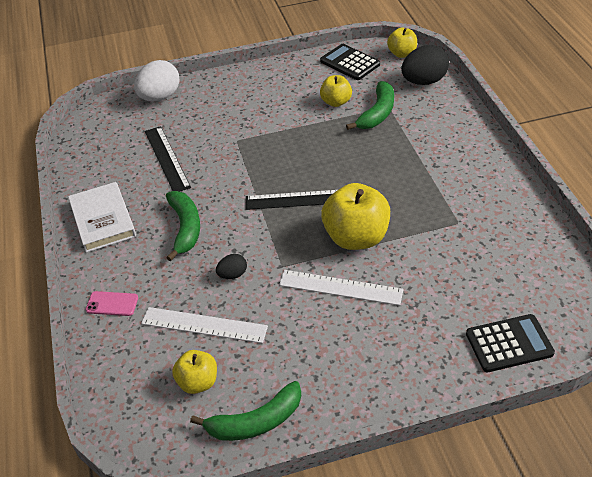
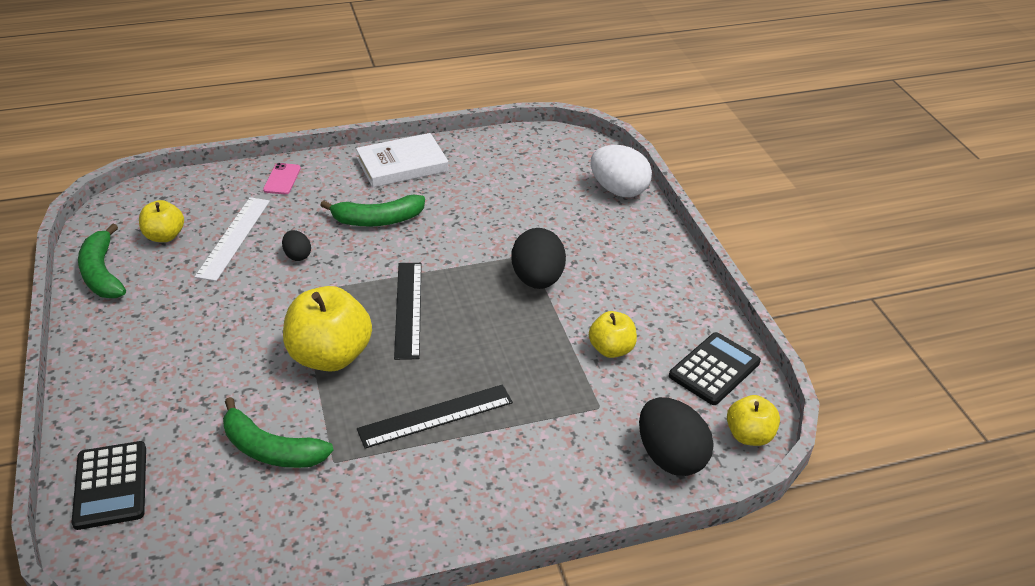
camera: 85 degrees right, 5 degrees down
black ruler [145,126,191,192] -> black ruler moved to [357,384,513,449]
white ruler [279,270,403,306] -> none
green banana [346,81,394,130] -> green banana moved to [223,397,334,468]
none -> black egg [511,228,566,289]

